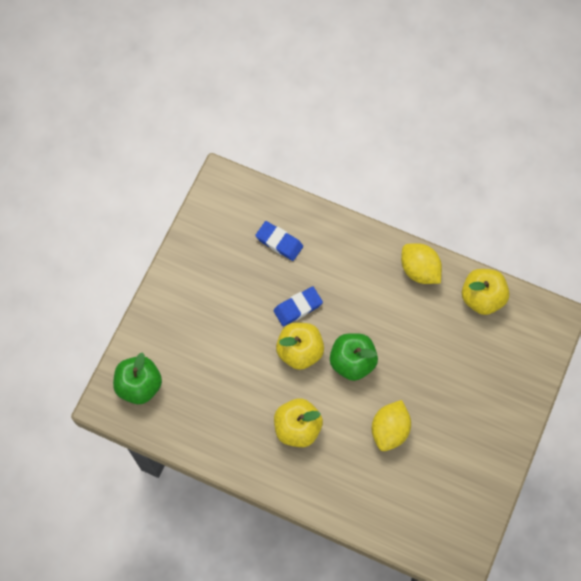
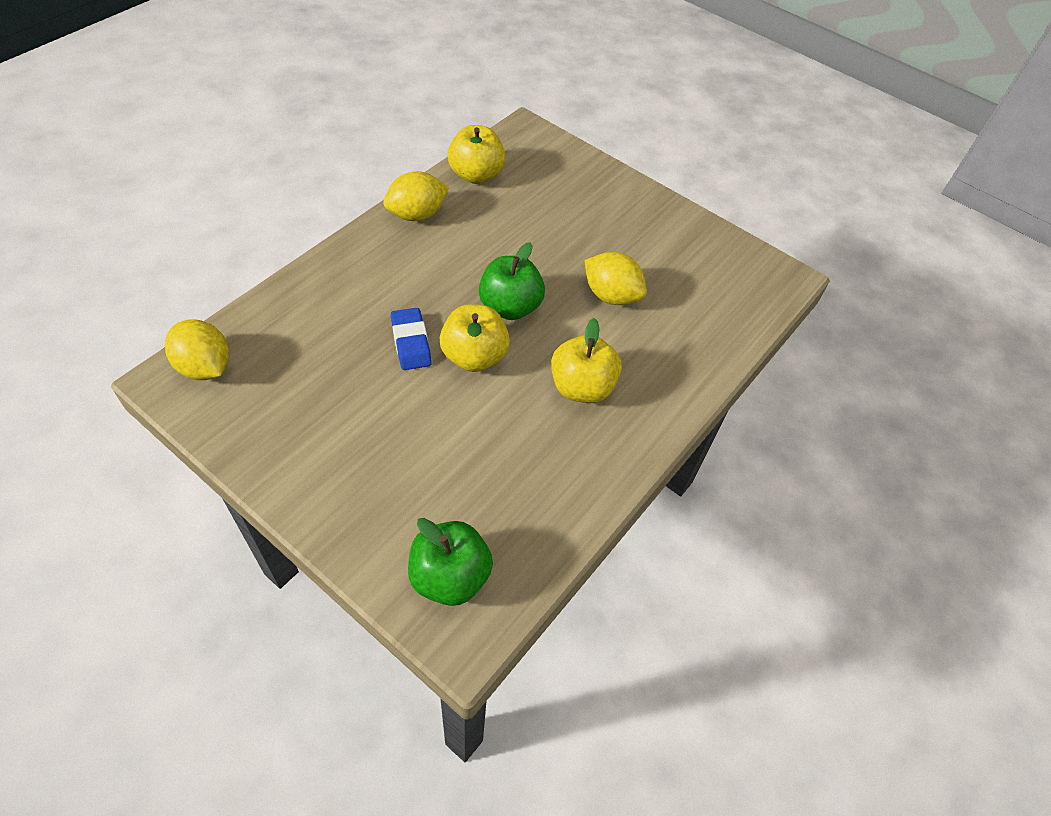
camera: 80 degrees left, 15 degrees down
blue eraser [255,221,303,261] -> none
none -> yellow lemon [165,319,229,380]

